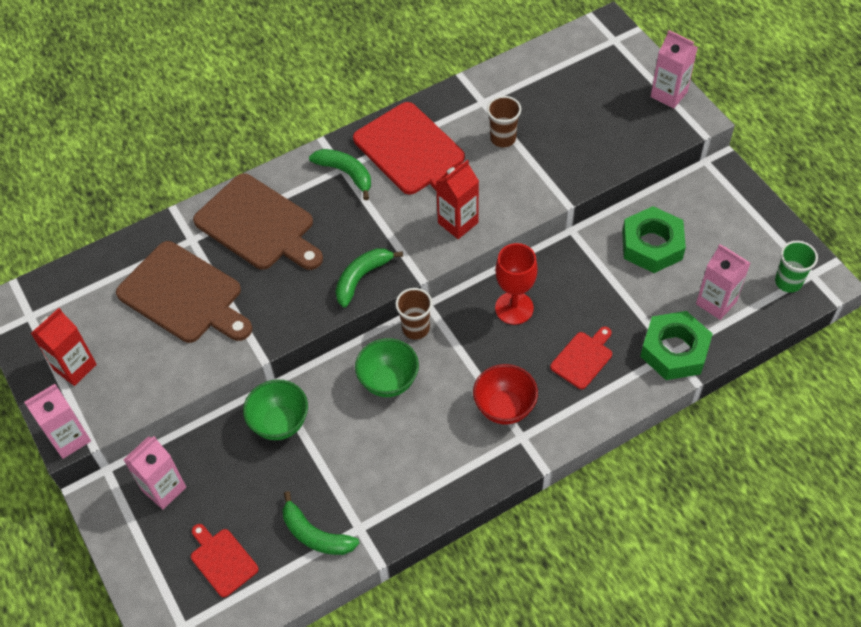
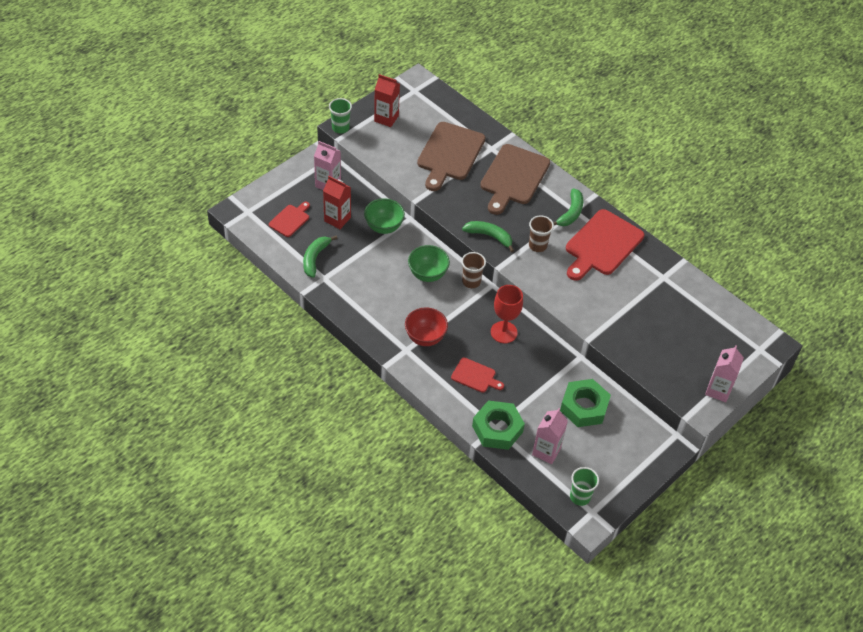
camera: 70 degrees right, 5 degrees down
pink carton [25,384,91,459] -> green cup [329,98,352,133]
red carton [436,160,479,239] -> red carton moved to [323,176,351,229]
brown cup [487,96,521,147] -> brown cup moved to [529,215,554,252]

